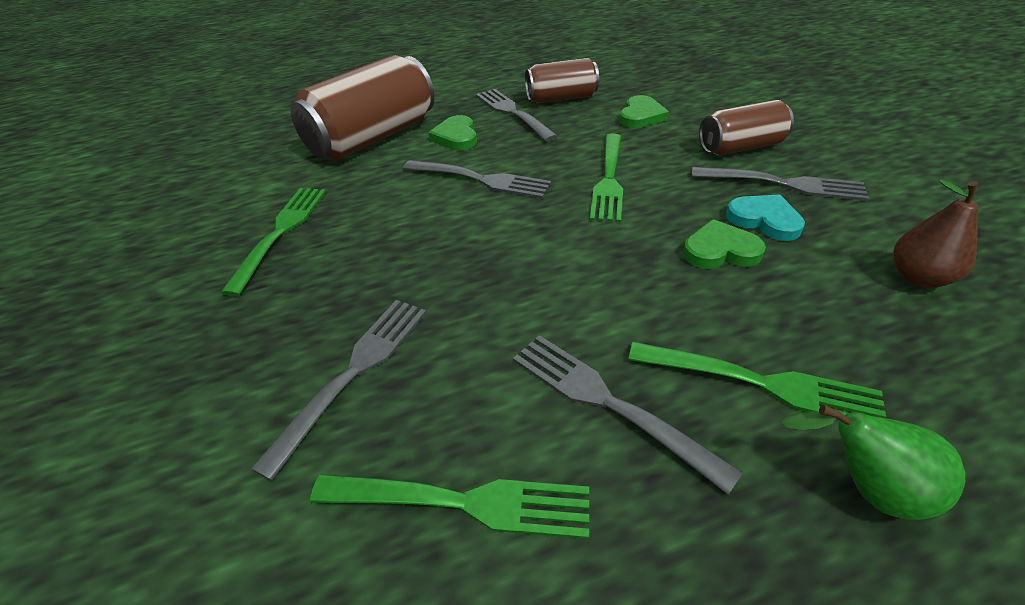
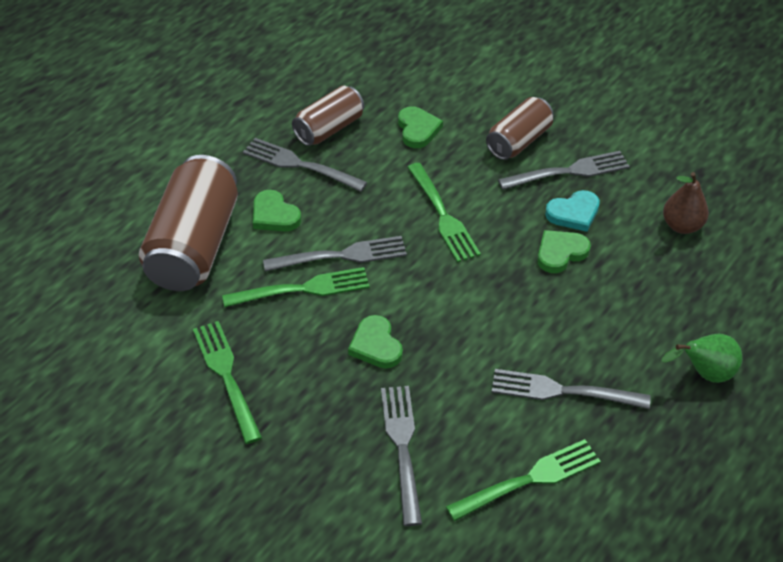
camera: 35 degrees left, 5 degrees up
green fork [628,342,886,418] -> green fork moved to [222,267,370,307]
turquoise heart [726,194,805,241] -> turquoise heart turned 150 degrees clockwise [545,190,600,232]
none -> green heart [348,315,403,368]

